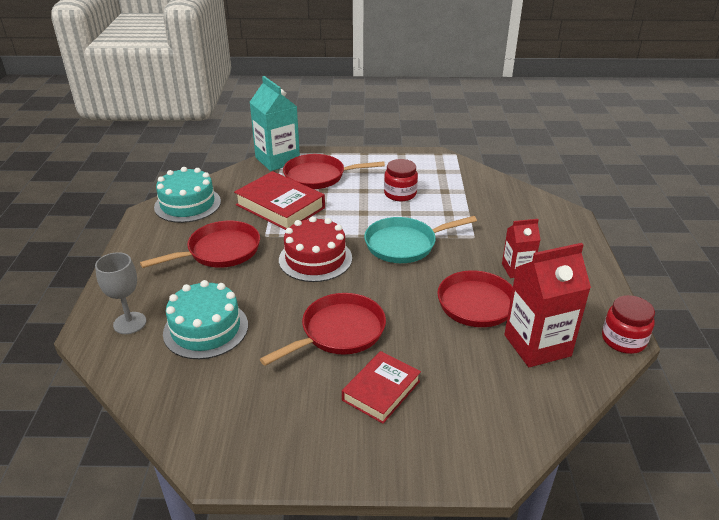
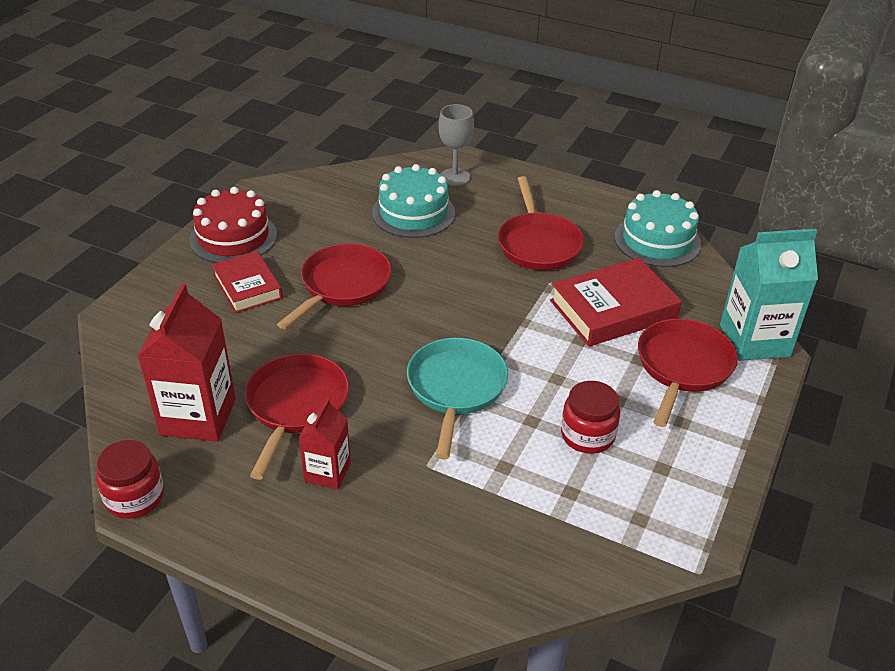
camera: 115 degrees right, 5 degrees up
red pan [260,293,386,366] -> red pan turned 135 degrees counterclockwise [277,243,392,330]
red cake [279,216,352,282] -> red cake moved to [189,187,277,263]

